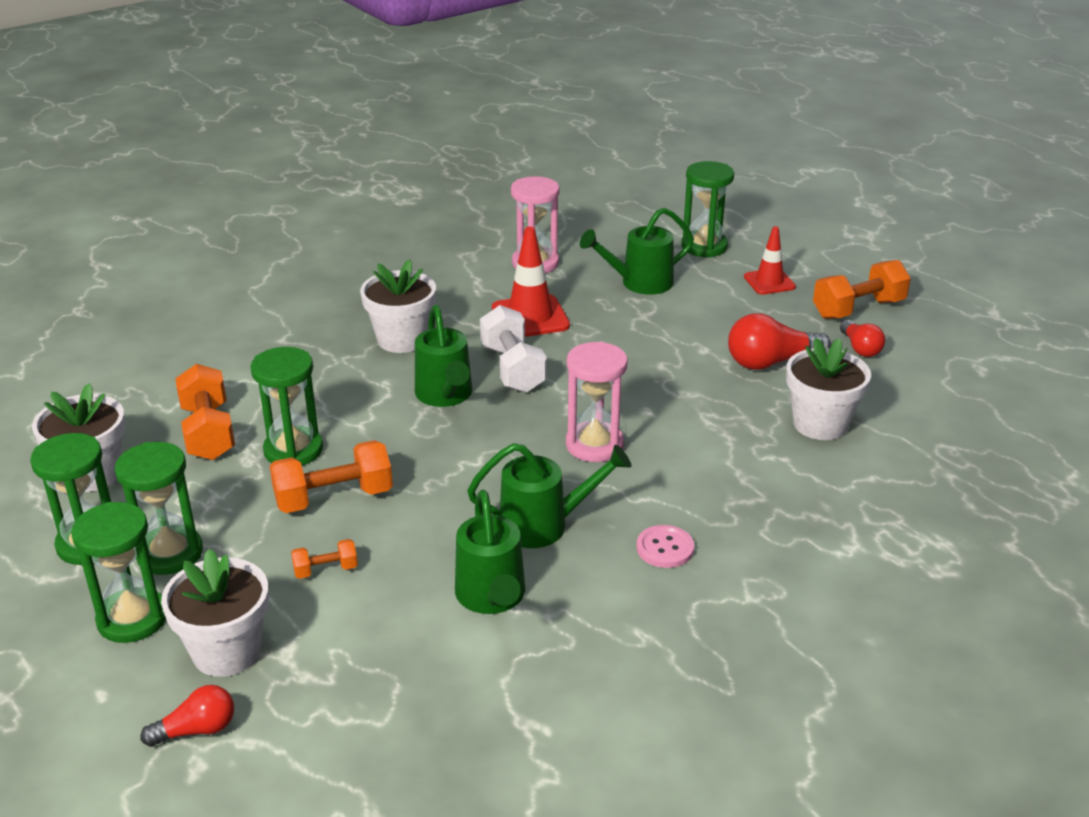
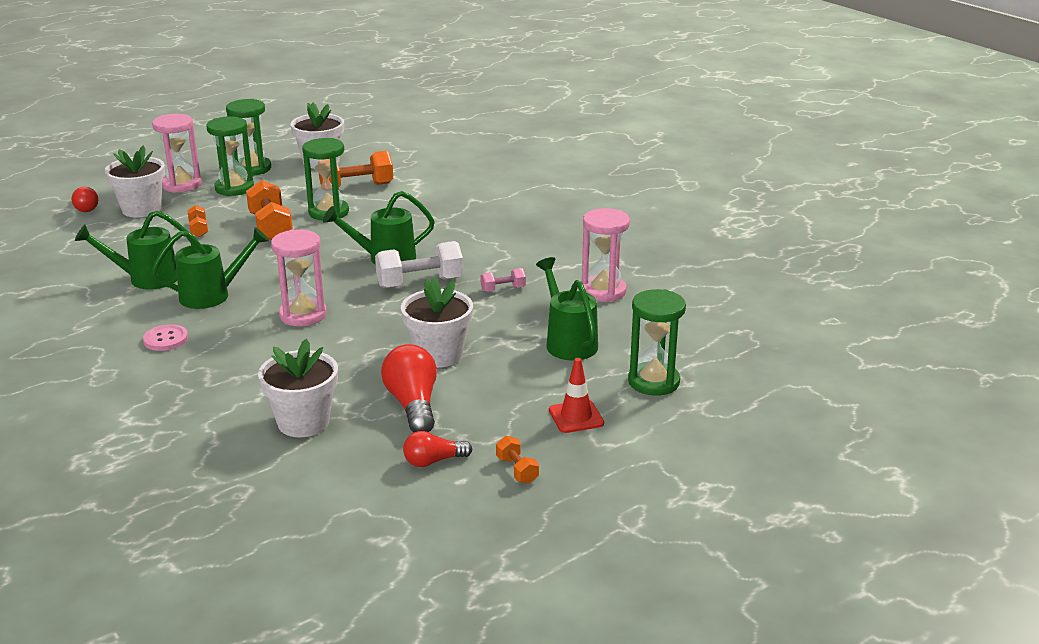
camera: 90 degrees right, 5 degrees down
green hourglass [71,502,166,643] -> pink hourglass [152,114,202,193]
white flower pot [360,259,436,353] -> white flower pot moved to [401,277,473,368]
green watering can [467,443,631,548] -> green watering can turned 105 degrees counterclockwise [151,227,269,309]
red traffic cone [492,227,570,337] -> pink dumbbell [481,268,526,292]
orange dumbbell [813,260,911,319] -> orange dumbbell [496,436,539,484], size x0.51

